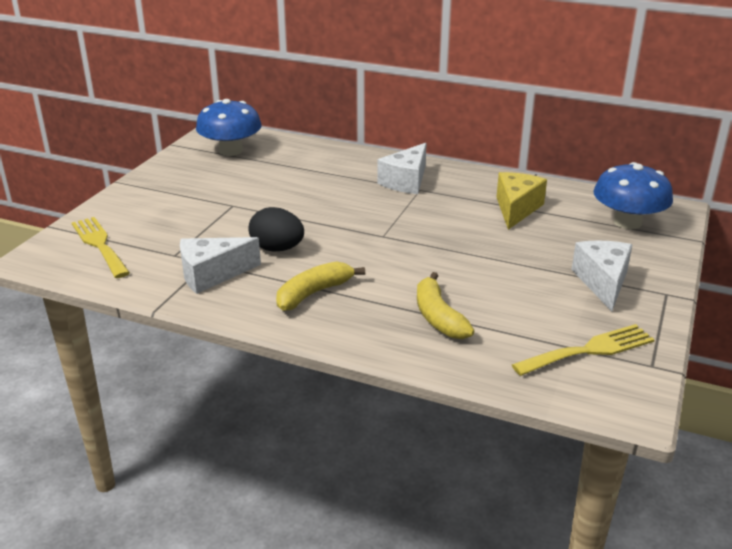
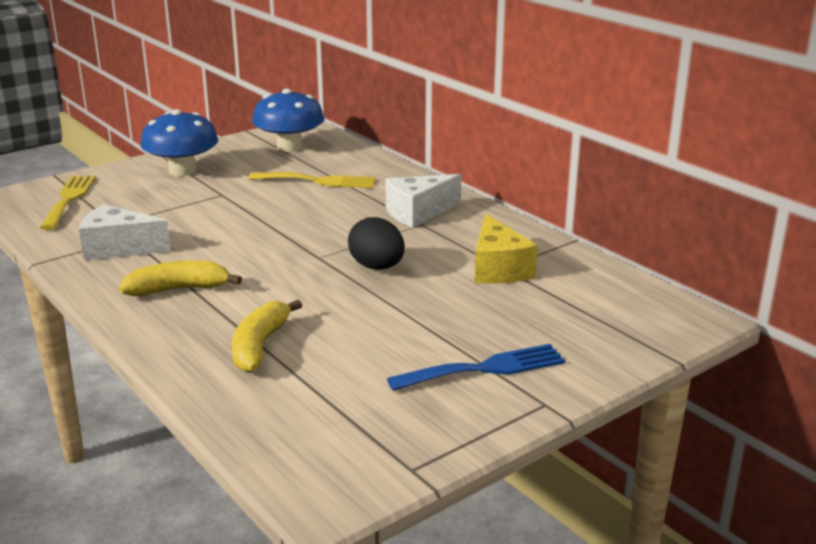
camera: 30 degrees right, 5 degrees down
black egg [249,207,304,252] -> black egg moved to [348,217,405,270]
yellow cheese [496,172,547,230] -> yellow cheese turned 120 degrees clockwise [475,214,538,284]
yellow fork [512,324,655,376] -> yellow fork moved to [249,172,376,188]
white cheese [571,241,632,311] -> blue fork [387,344,565,391]
blue mushroom [593,162,673,230] -> blue mushroom moved to [141,109,218,176]

